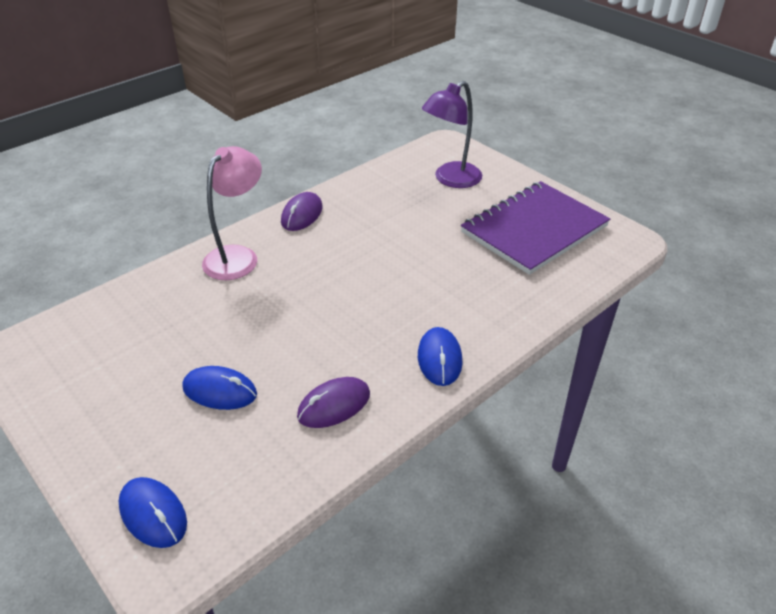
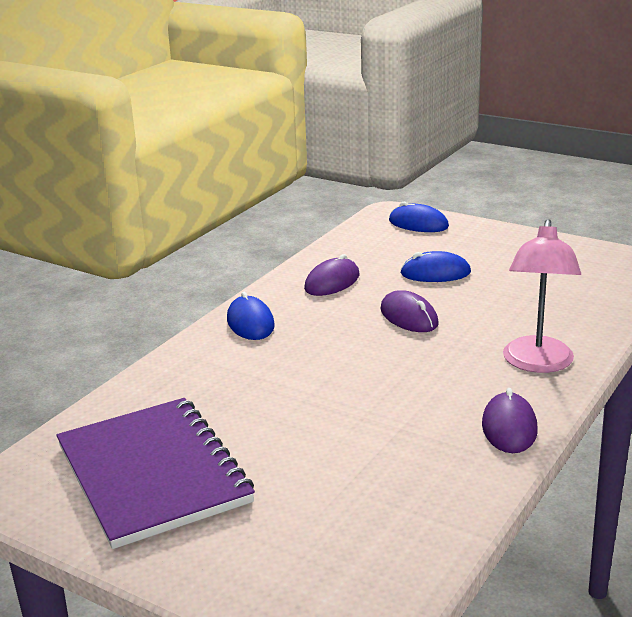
camera: 165 degrees right, 15 degrees down
purple lamp [422,81,482,188] -> none
purple notebook [461,181,610,275] -> purple notebook turned 60 degrees counterclockwise [56,398,255,549]
none -> purple mouse [381,290,438,332]

